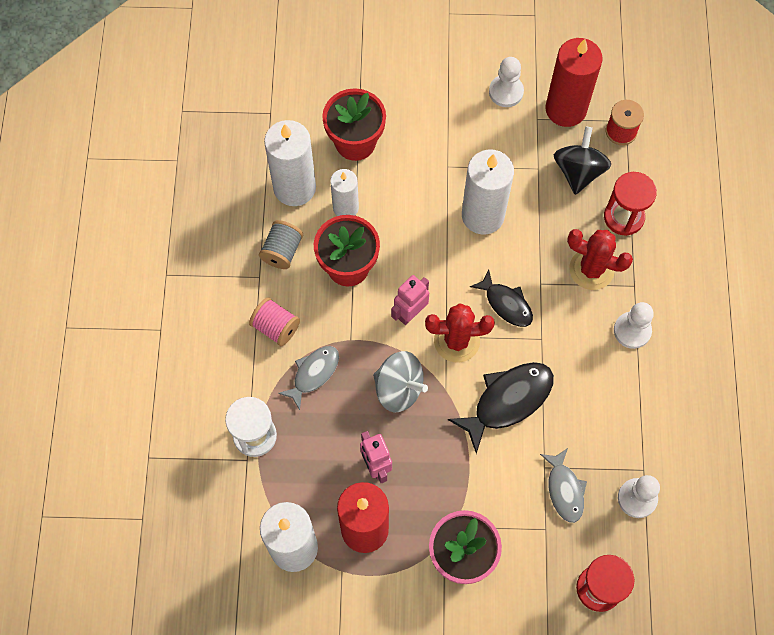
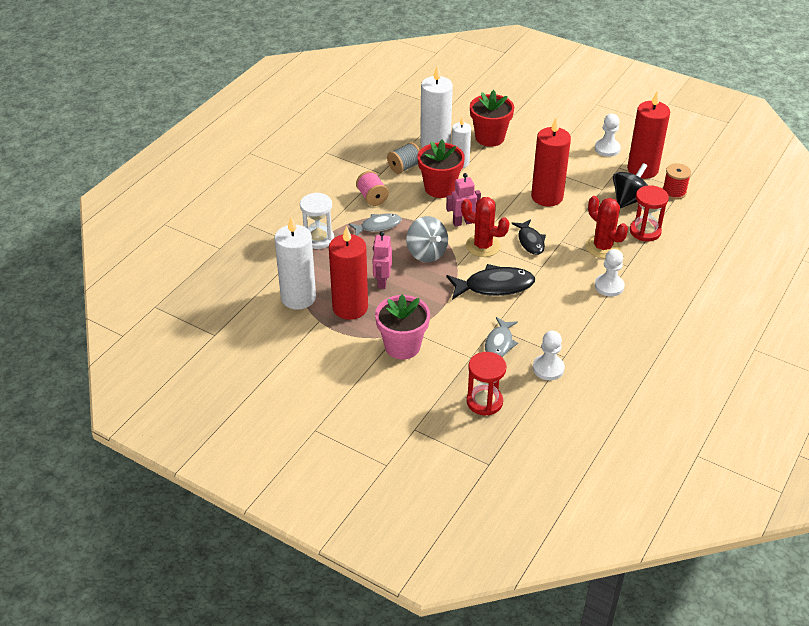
camera: 30 degrees right, 25 degrees down
white candle [462,150,514,234] -> red candle [531,117,571,206]

